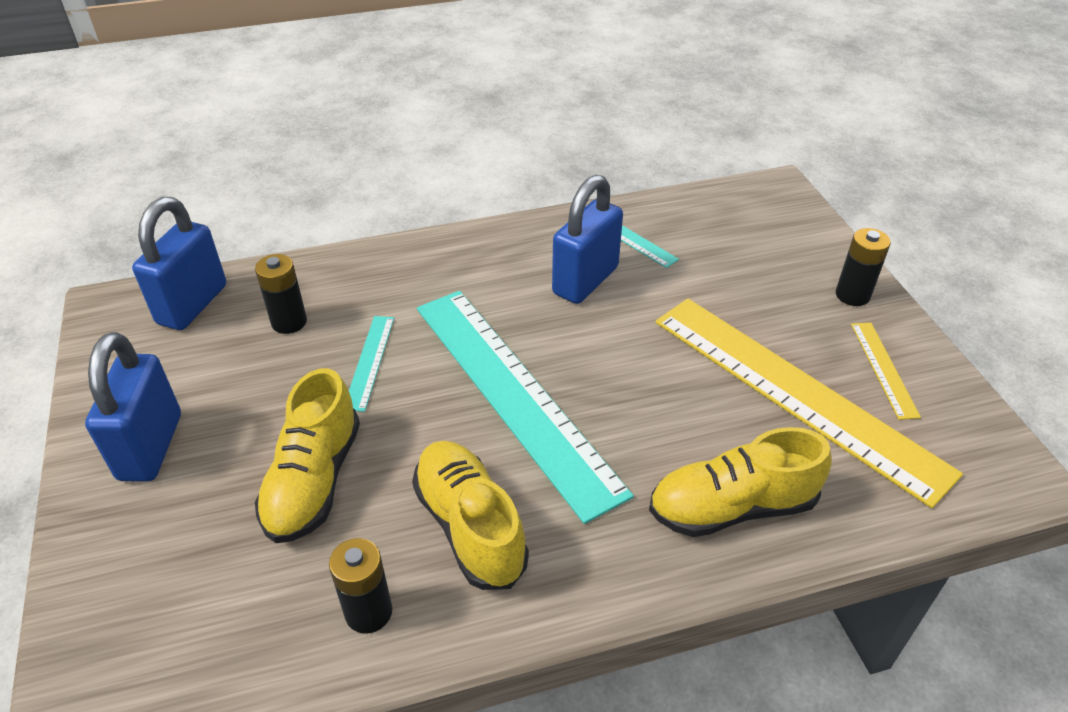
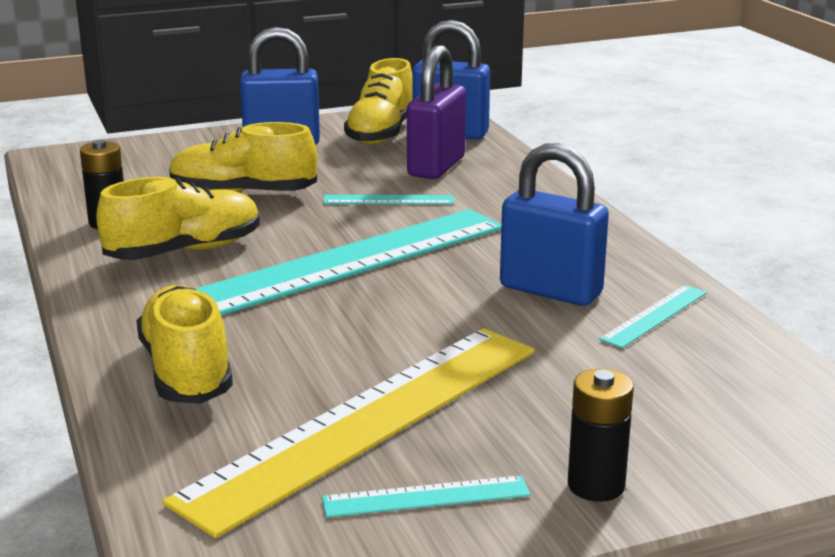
camera: 85 degrees right, 20 degrees down
black battery [255,254,307,334] -> purple padlock [407,45,466,179]
yellow ruler [851,322,921,420] -> turquoise ruler [322,476,530,517]
none -> yellow shoe [344,58,412,145]

